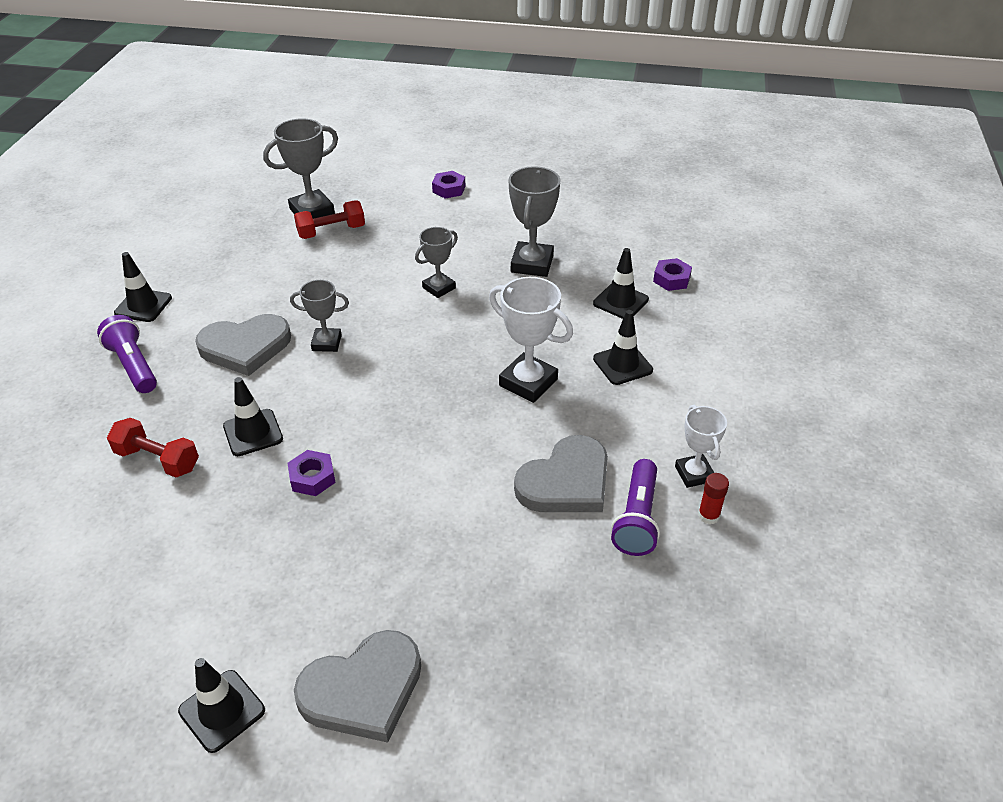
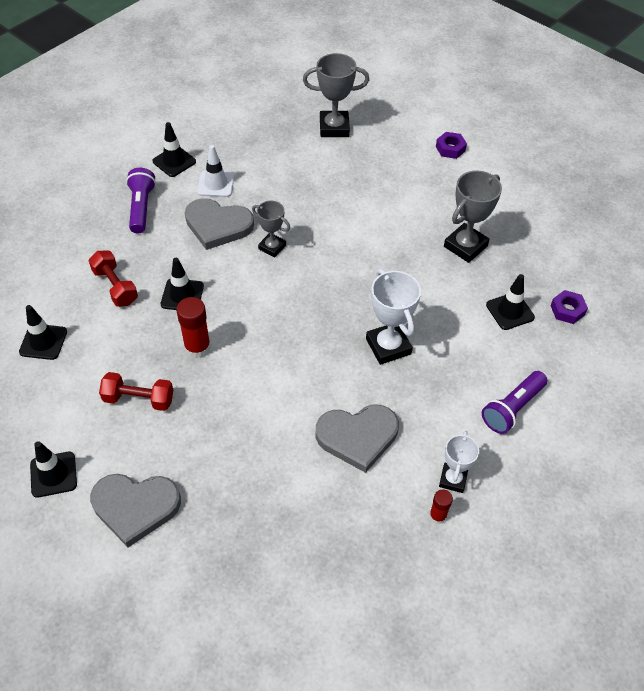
camera: 30 degrees right, 10 degrees up
purple nut [288,450,336,496] -> red glue stick [176,297,211,358]
red dumbbell [294,200,365,239] -> red dumbbell moved to [99,372,173,411]
grey trophy [415,227,458,298] -> none
black traffic cone [593,310,653,385] -> black traffic cone moved to [19,305,67,360]
purple flashlight [611,459,660,556] -> purple flashlight moved to [482,371,547,434]
none -> white traffic cone [197,145,235,197]

